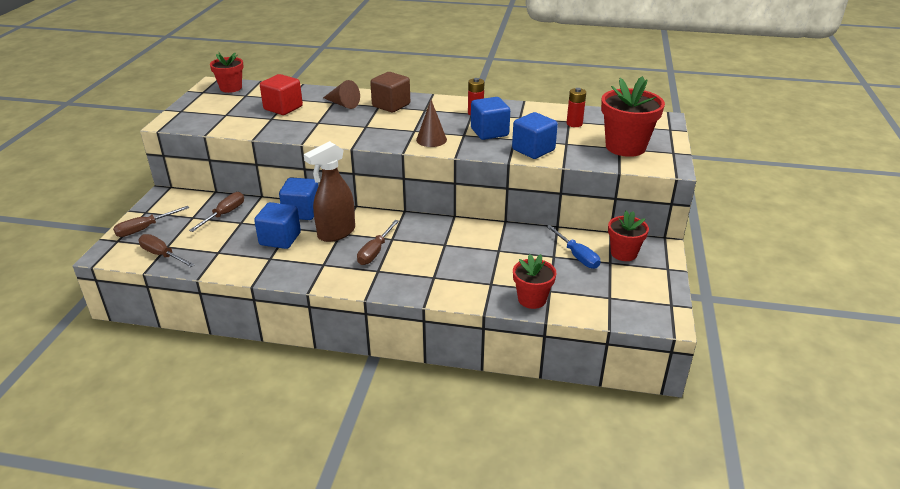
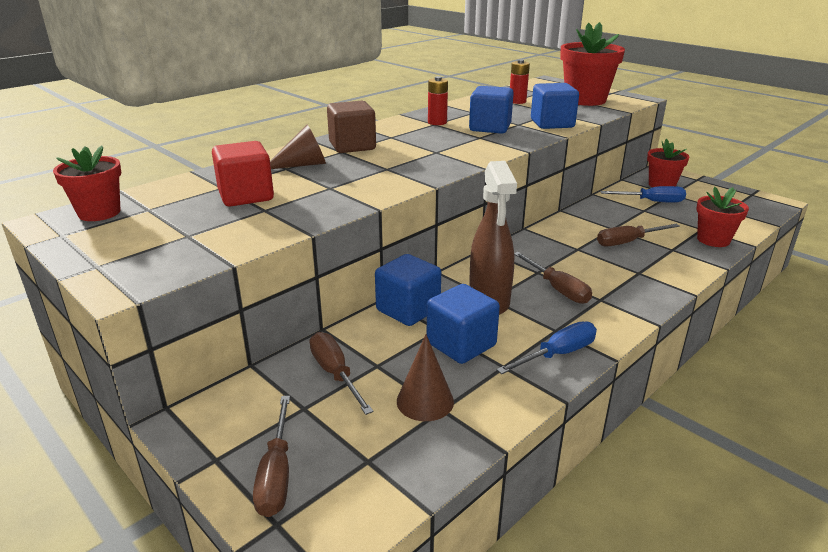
camera: 55 degrees left, 5 degrees down
brown screwdriver [139,234,195,267] -> brown screwdriver moved to [597,224,680,246]
brown cone [416,100,447,147] -> brown cone moved to [397,334,454,421]
none -> blue screwdriver [496,321,597,374]

